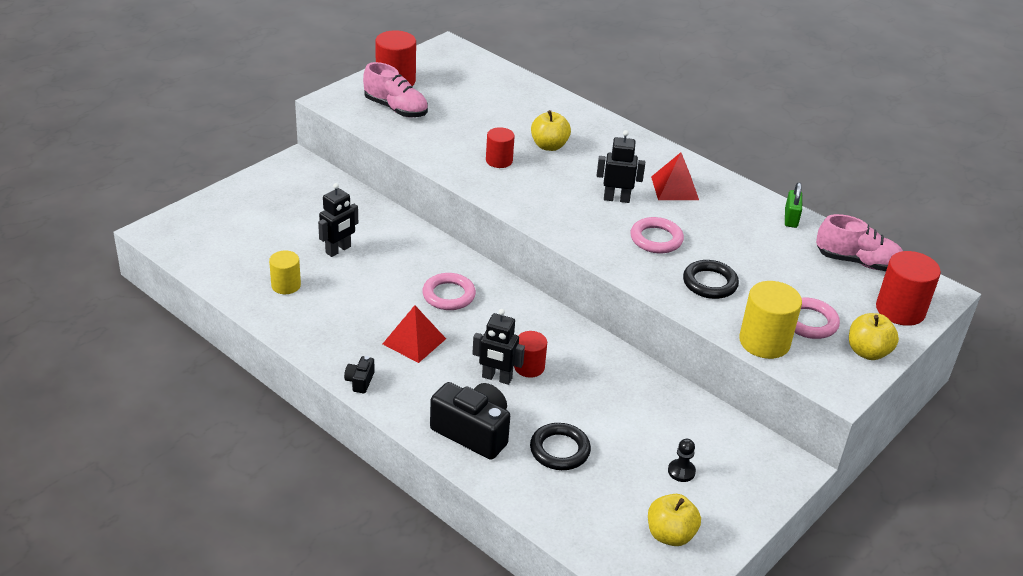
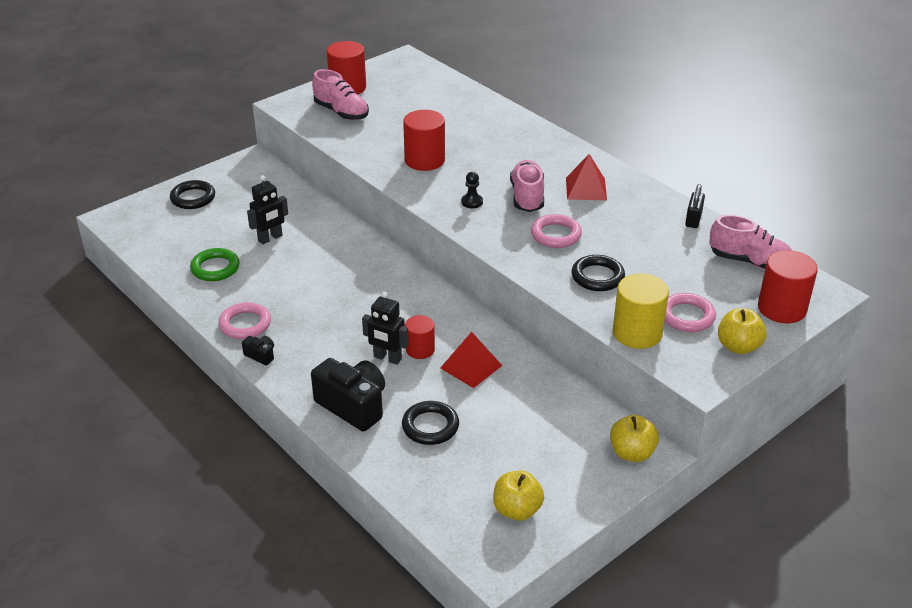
camera: 10 degrees right, 0 degrees up
yellow cylinder [269,251,301,294] -> green ring [190,248,240,281]
black camera [344,356,374,393] -> black camera turned 105 degrees clockwise [242,336,274,365]
red pyramid [383,305,446,363] -> red pyramid moved to [440,332,502,388]
pink ring [422,273,476,310] -> pink ring moved to [219,302,271,339]
red cylinder [486,127,515,168] -> red cylinder [403,110,445,171], size x1.60
yellow apple [531,110,571,151] -> yellow apple moved to [610,415,659,462]
black robot [597,130,645,203] -> pink shoe [510,160,544,212]
black pawn [668,439,696,482] -> black pawn moved to [461,172,483,208]
green padlock [785,182,802,228] -> black padlock [685,184,705,228]
none -> black ring [170,180,215,209]

